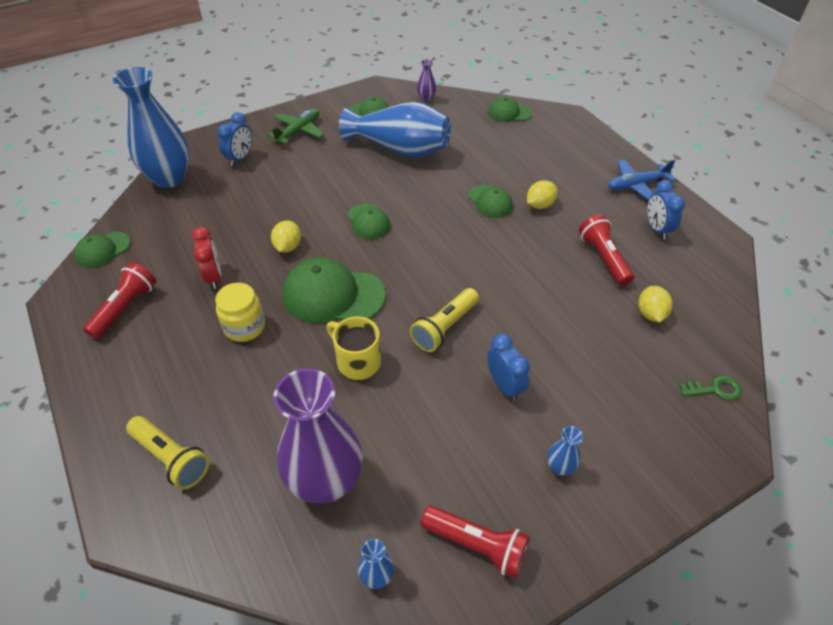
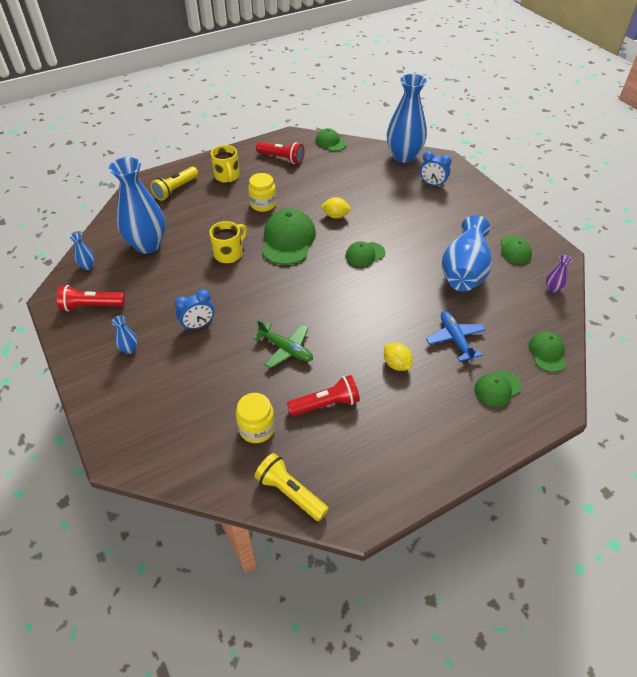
camera: 90 degrees right, 0 degrees up
red clock [192,227,222,289] -> none
green plane [268,109,324,144] -> green plane moved to [253,320,313,369]
purple vase [273,368,363,504] -> blue vase [109,157,165,254]
yellow flashlight [410,288,479,352] -> yellow flashlight moved to [254,453,329,521]
red flashlight [421,506,530,579] -> red flashlight turned 60 degrees clockwise [57,285,125,312]
green cap [469,185,513,218] -> green cap moved to [474,370,522,407]
blue plane [608,160,676,200] -> blue plane moved to [426,311,486,362]
yellow lemon [638,286,673,322] -> yellow jar [236,393,275,443]
blue clock [647,180,685,240] -> none
green key [679,376,742,400] -> none
none -> yellow mug [211,145,240,183]

